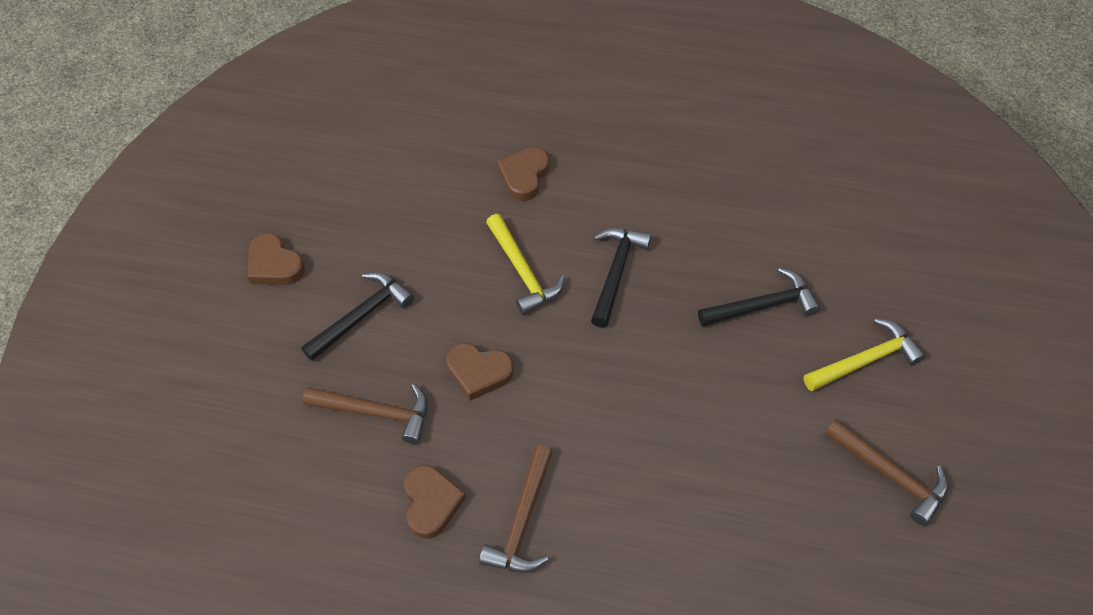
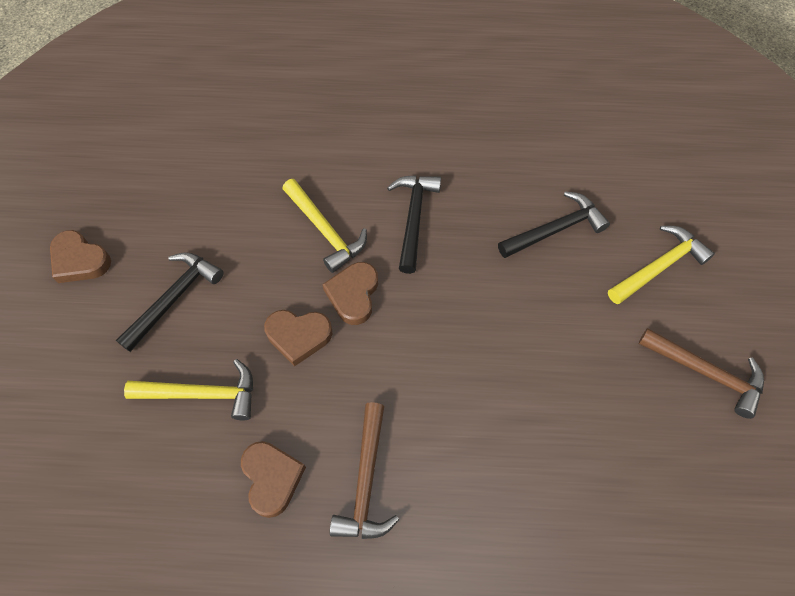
camera: 10 degrees left, 5 degrees up
brown hammer [303,384,428,444] -> yellow hammer [124,359,253,420]
brown heart [497,147,549,201] -> brown heart moved to [322,262,378,325]

